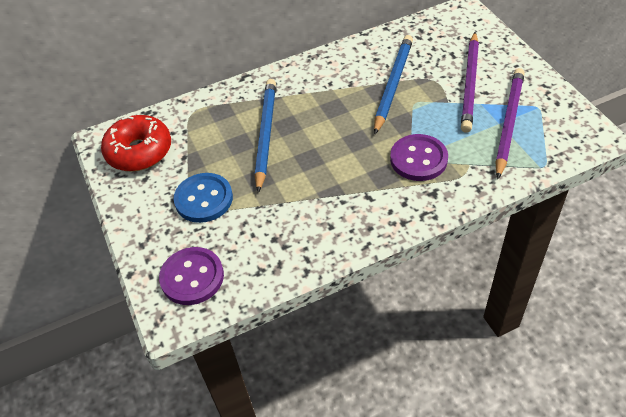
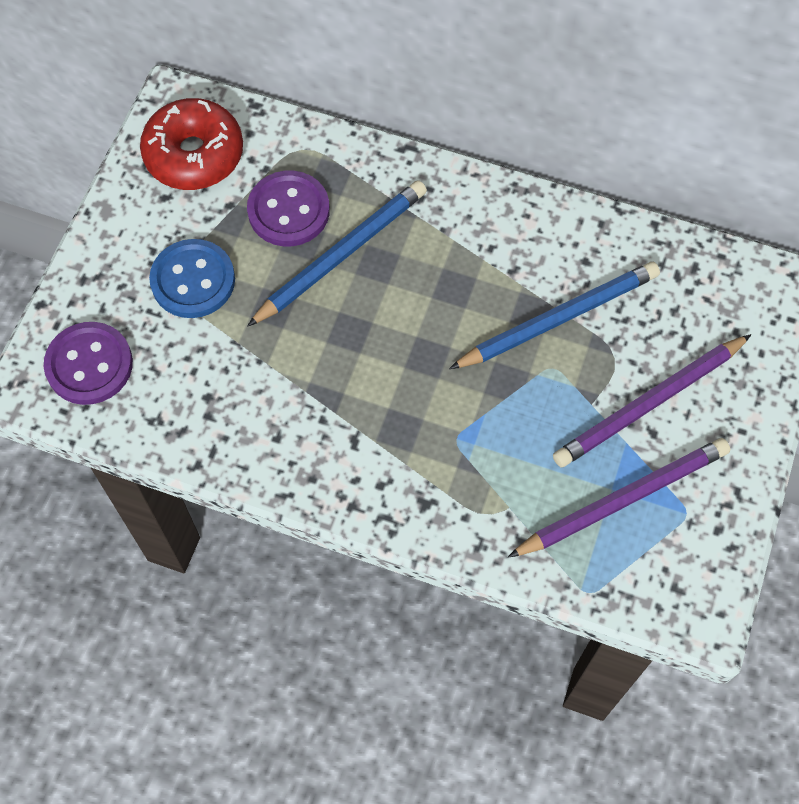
camera: 40 degrees right, 15 degrees up
purple button [390,134,448,181] -> purple button moved to [247,171,330,246]

